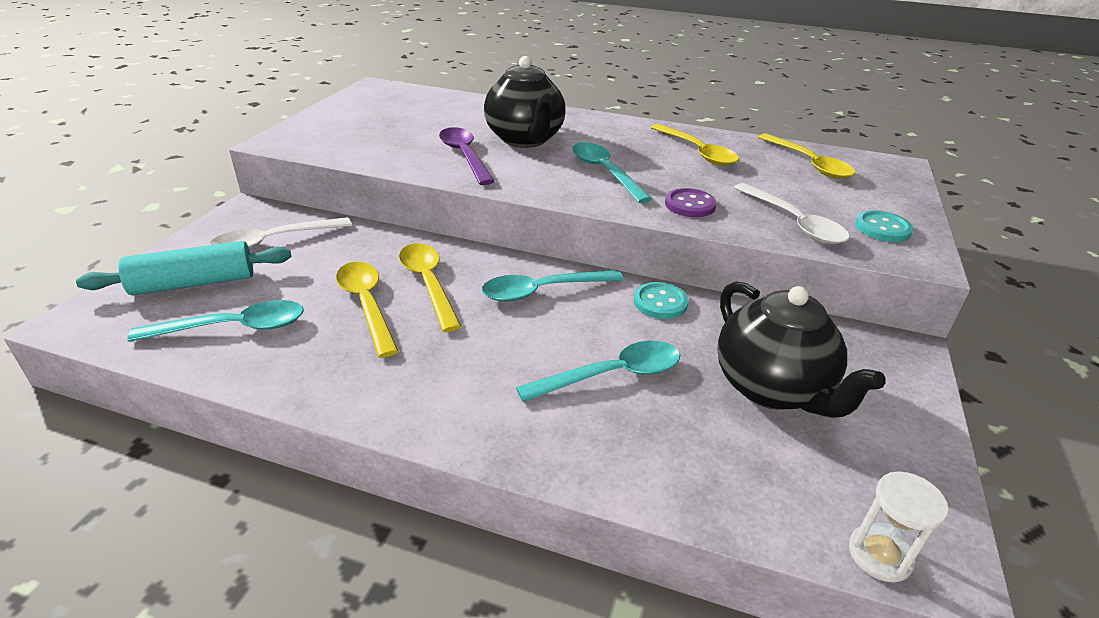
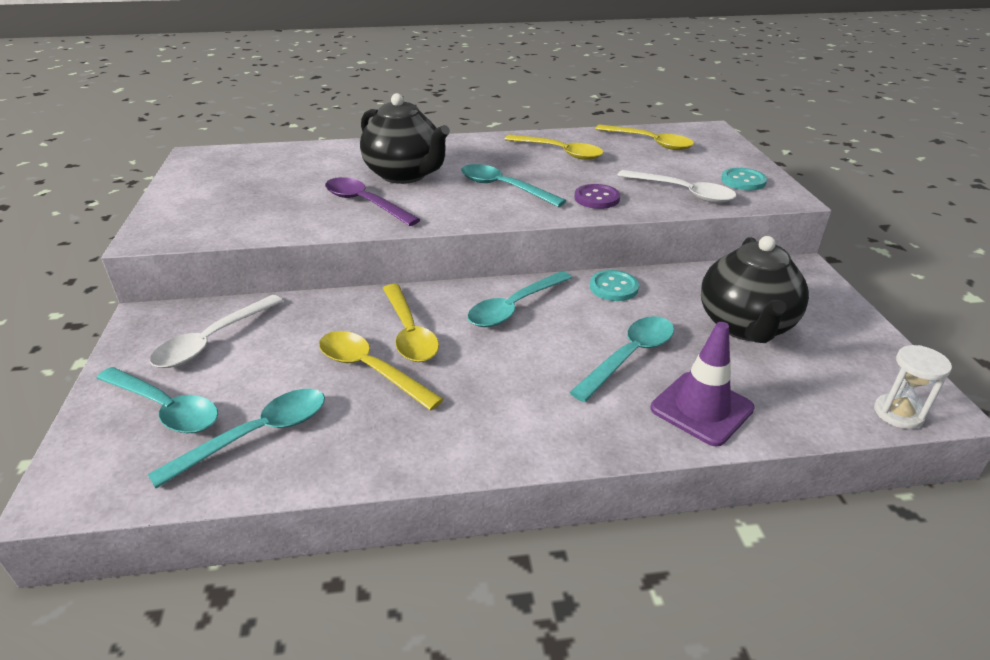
camera: 25 degrees left, 0 degrees up
turquoise rolling pin [76,241,292,295] -> turquoise spoon [97,367,218,433]
yellow spoon [399,243,462,332] -> yellow spoon turned 150 degrees counterclockwise [383,284,439,362]
black teapot [717,281,885,418] -> black teapot turned 60 degrees clockwise [701,236,809,343]
none -> purple traffic cone [651,322,755,447]

